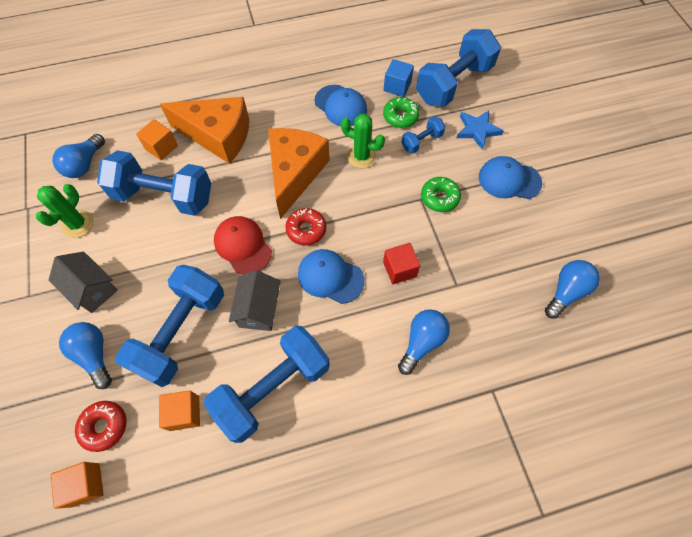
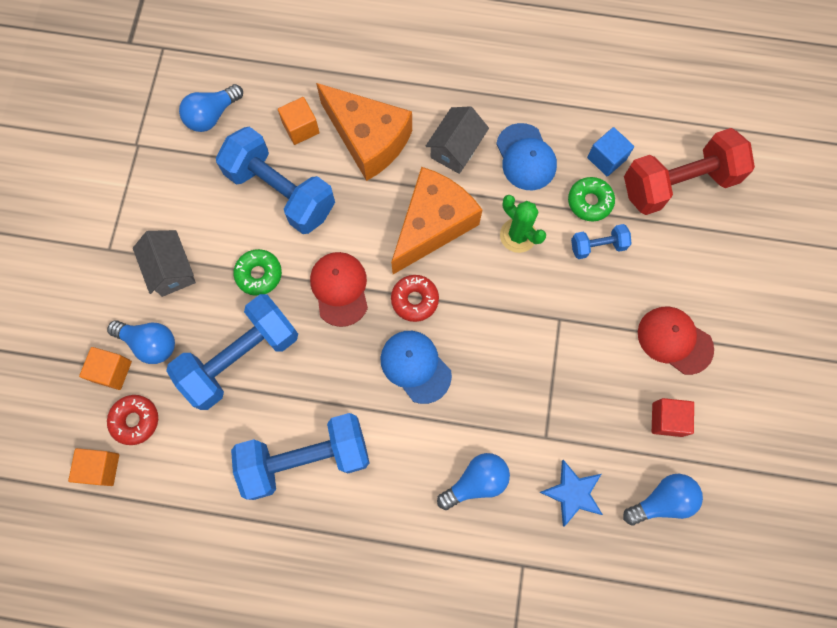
camera: 25 degrees right, 10 degrees up
green cactus [36,184,94,238] -> none
blue light bulb [59,322,112,389] -> blue light bulb turned 120 degrees clockwise [107,320,175,364]
orange cube [159,390,200,431] -> orange cube moved to [79,347,132,390]
grey house [229,270,281,331] -> grey house moved to [426,106,489,174]
red cube [383,243,421,284] -> red cube moved to [652,398,694,437]
blue dumbbell [416,29,501,107] -> red dumbbell [624,128,755,215]
green donut [421,177,461,212] -> green donut moved to [234,249,282,296]
blue star [456,110,504,150] -> blue star moved to [540,460,603,527]
blue cap [479,156,542,199] -> red cap [638,307,714,375]

